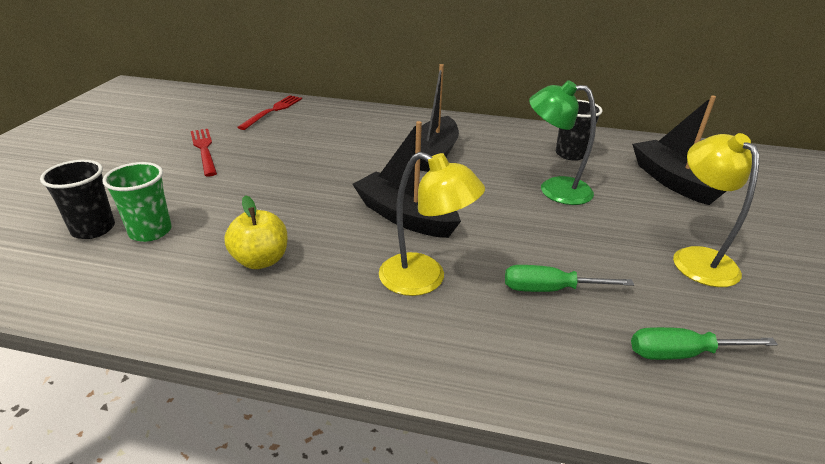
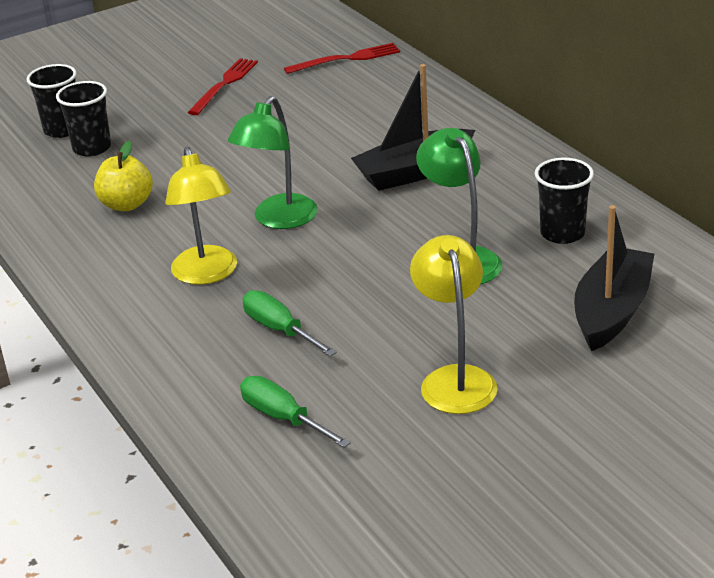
camera: 50 degrees right, 0 degrees up
green cup [102,162,172,242] -> black cup [56,81,111,156]
black boat [352,121,461,238] -> green lamp [228,96,318,229]
yellow lamp [673,133,759,287] -> yellow lamp turned 45 degrees counterclockwise [410,235,498,414]

